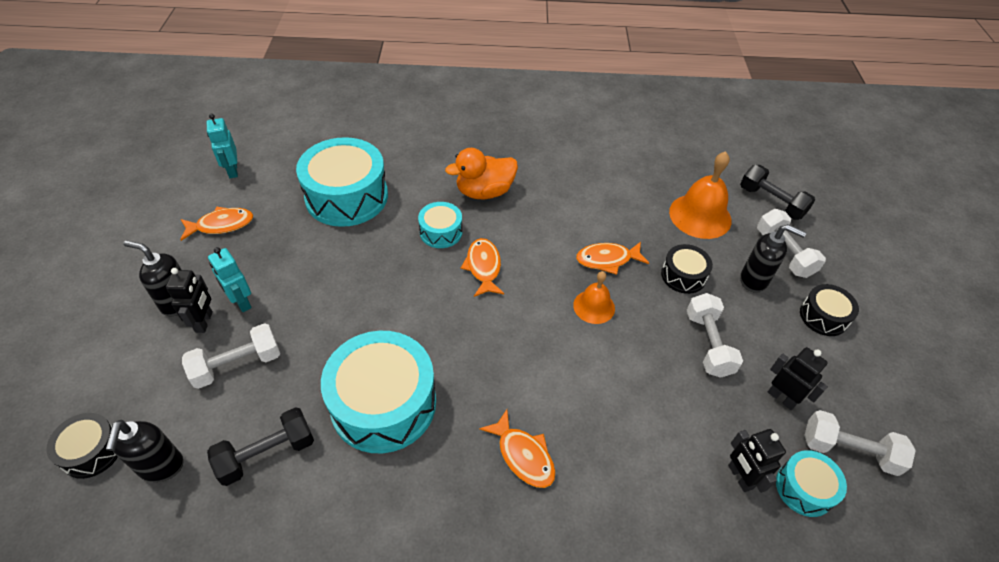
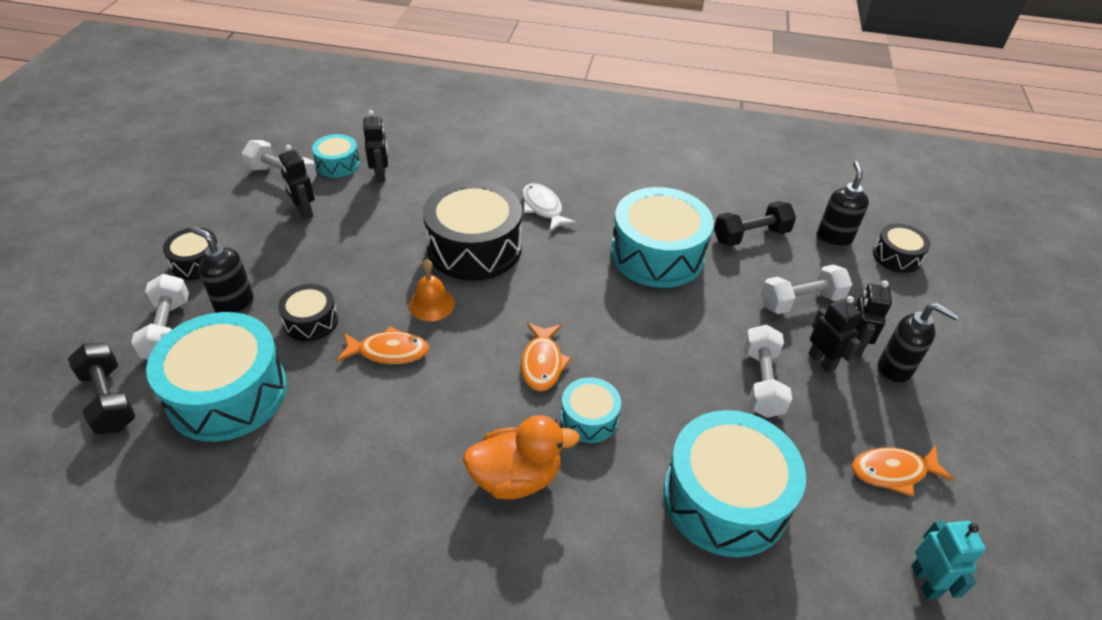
camera: 170 degrees left, 5 degrees down
turquoise robot [208,247,252,312] -> black robot [808,296,862,373]
orange fish [479,410,556,488] -> white fish [522,183,576,232]
orange bell [669,151,731,239] -> turquoise drum [146,312,287,442]
white dumbbell [687,293,743,378] -> white dumbbell moved to [743,324,792,418]
none -> black drum [423,180,522,281]

